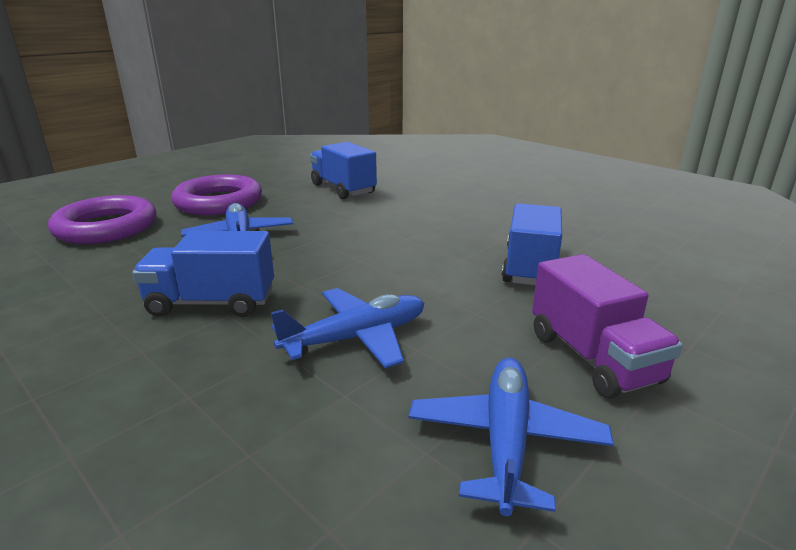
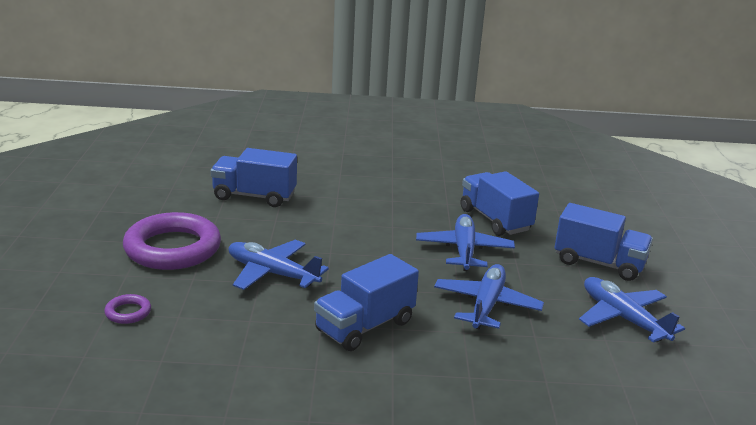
camera: 45 degrees left, 0 degrees up
purple ring [48,195,156,244] -> purple ring [104,294,151,324], size x0.42
purple truck [532,254,683,399] -> blue truck [555,203,653,281]
none -> blue plane [416,214,515,271]

